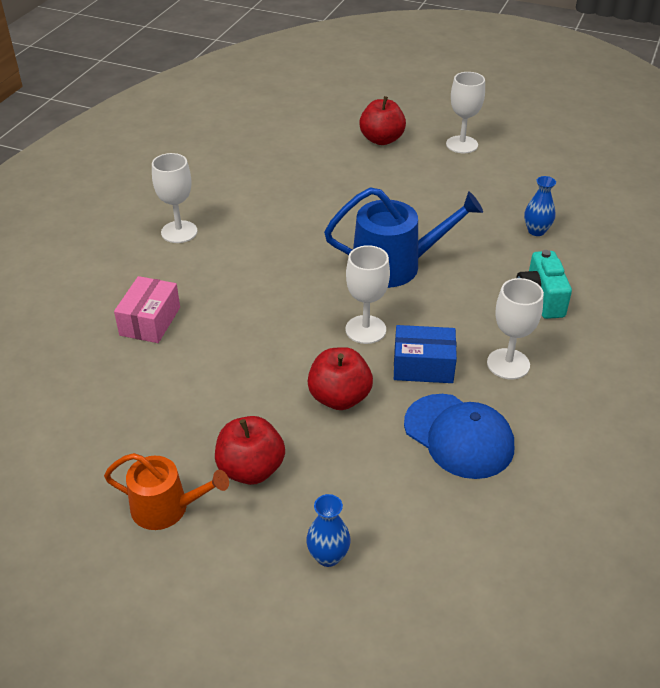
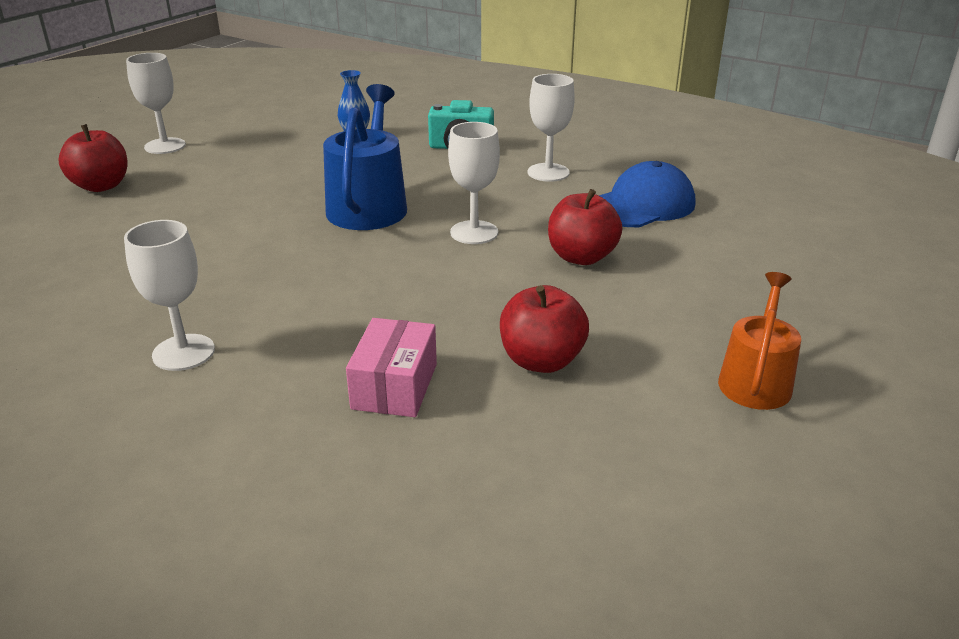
camera: 80 degrees left, 10 degrees down
pink box [114,276,180,343] -> pink box turned 75 degrees clockwise [346,318,437,417]
red apple [215,416,285,485] -> red apple moved to [500,285,589,373]
blue vase [306,494,351,567] -> none
blue box [394,325,457,383] -> none

